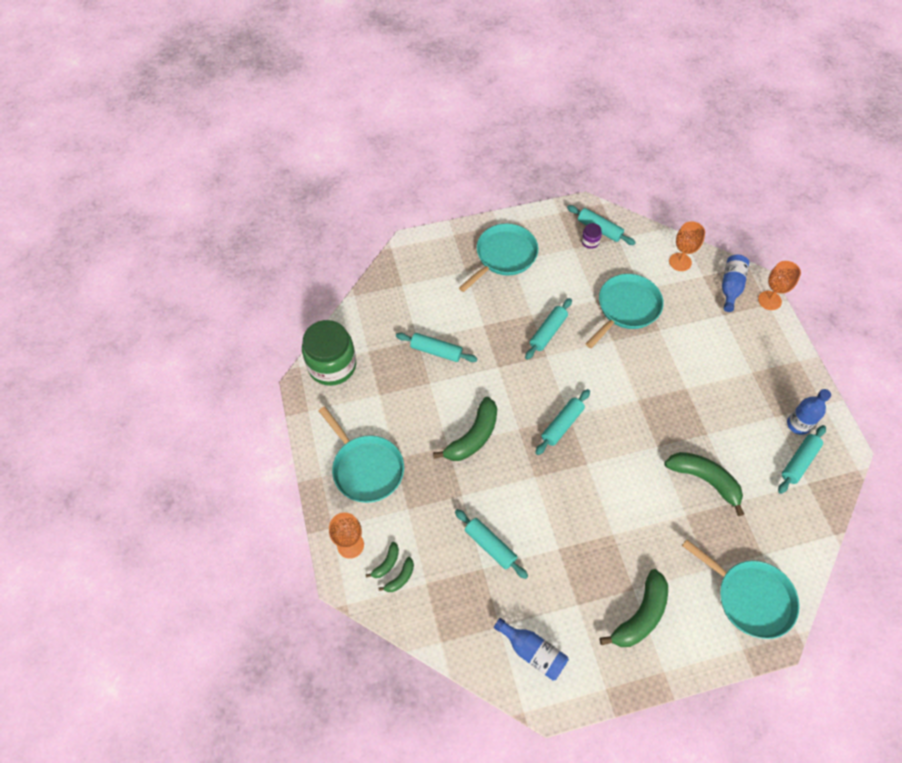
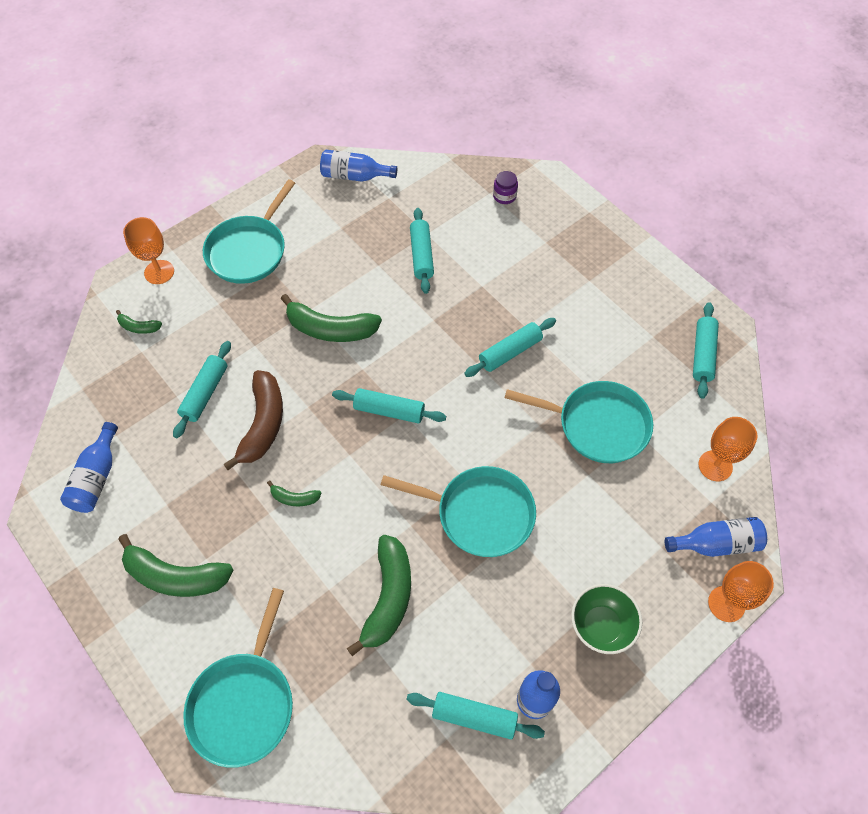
camera: 65 degrees right, 0 degrees up
green jar [302,320,356,386] -> blue bottle [320,150,397,182]
green banana [366,542,399,578] -> green banana moved to [267,481,322,506]
turquoise pan [459,224,539,292] -> turquoise pan moved to [381,466,536,557]
turquoise rolling pin [525,298,572,360] -> turquoise rolling pin turned 45 degrees counterclockwise [464,318,556,377]
purple jar [581,223,602,249] -> purple jar moved to [493,171,518,204]
none -> brown banana [223,370,283,470]
none -> green bowl [571,584,642,654]

